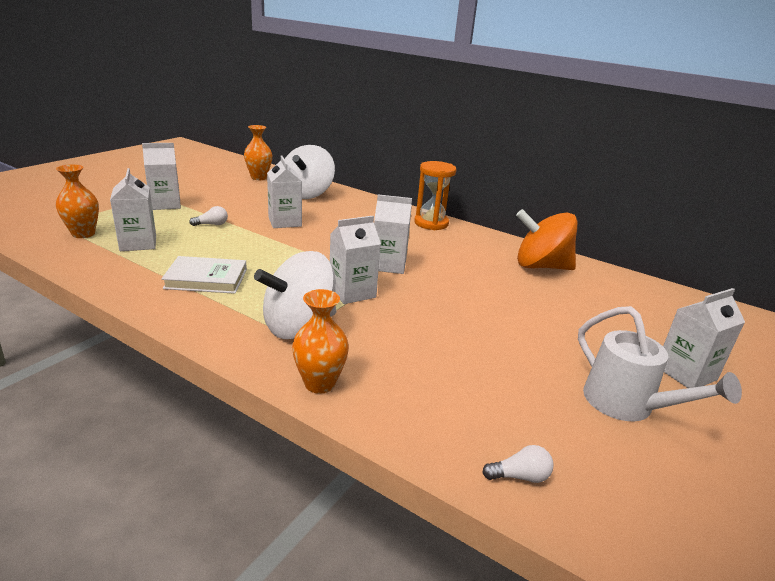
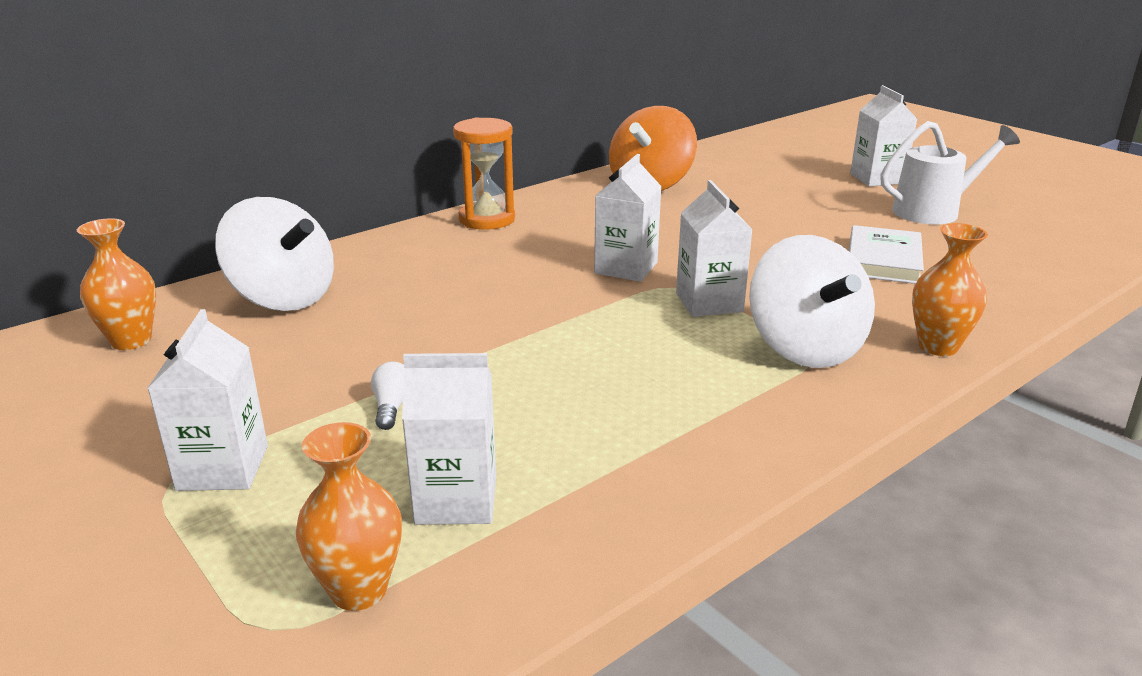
camera: 70 degrees left, 0 degrees up
white book [161,256,247,294] -> white book moved to [849,225,924,284]
white carton [267,155,302,228] -> none
white light bulb [482,445,554,483] -> none

